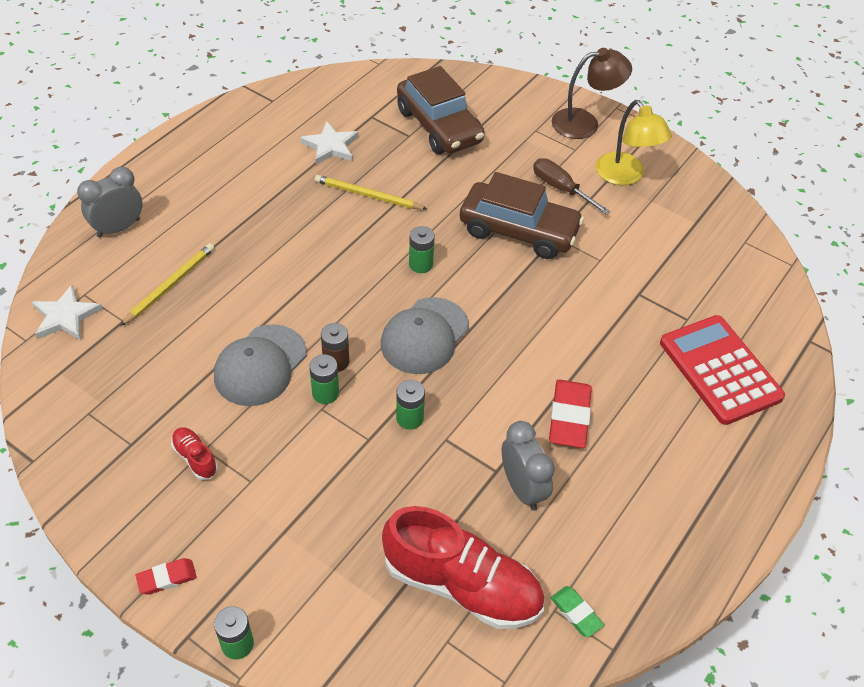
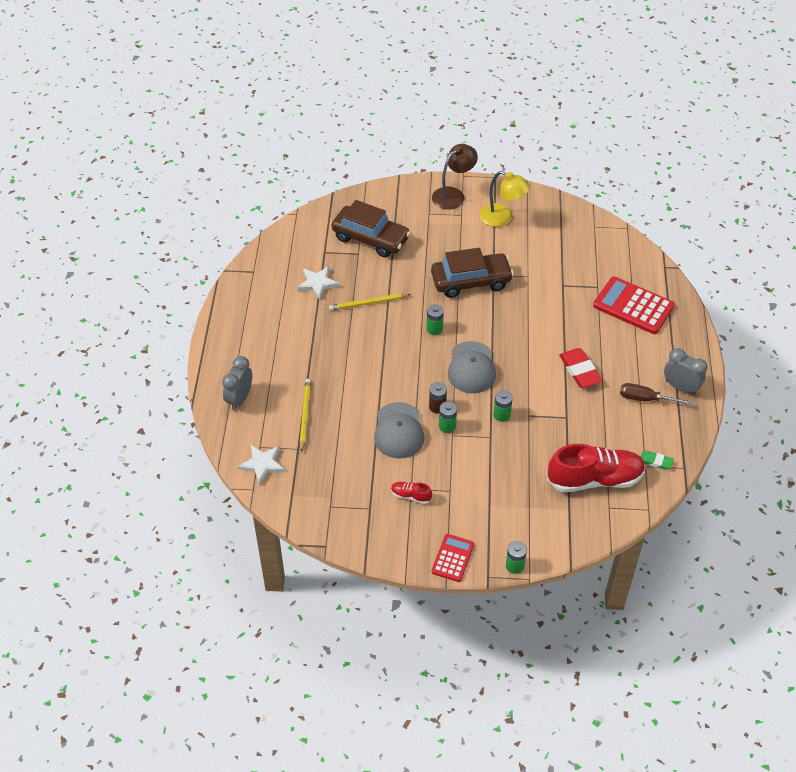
camera: 30 degrees left, 0 degrees up
red eraser [136,558,197,595] -> red calculator [431,534,474,582]
grey clock [502,421,555,511] -> grey clock moved to [664,348,708,395]
brown screwdriver [533,158,610,215] -> brown screwdriver moved to [620,383,692,405]

